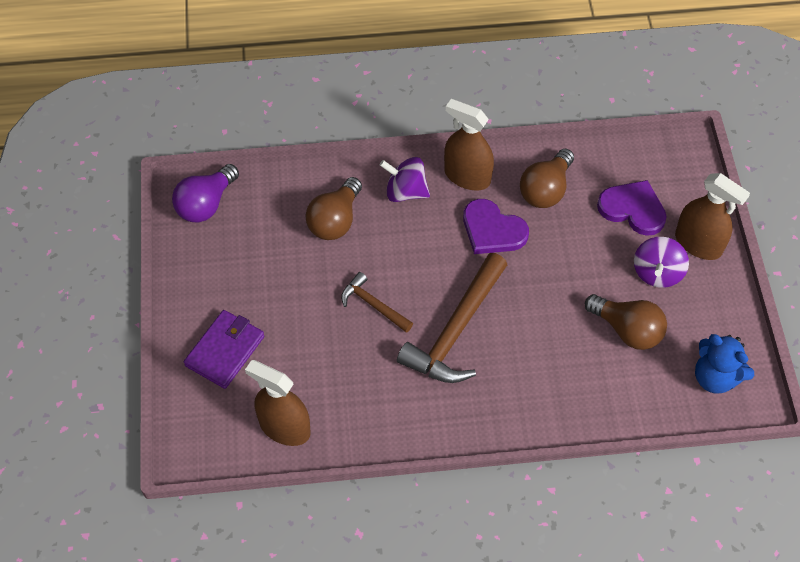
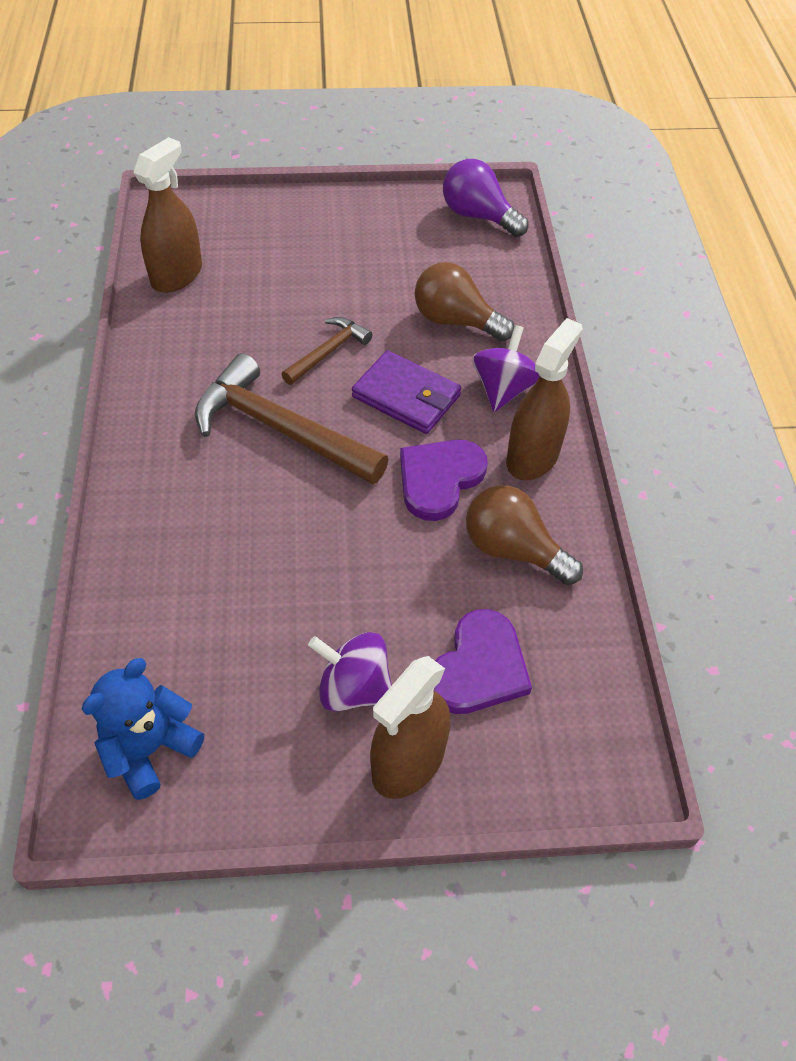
camera: 90 degrees right, 5 degrees down
purple wallet [184,310,264,389] -> purple wallet moved to [352,350,461,434]
brown light bulb [585,294,667,350] -> none

